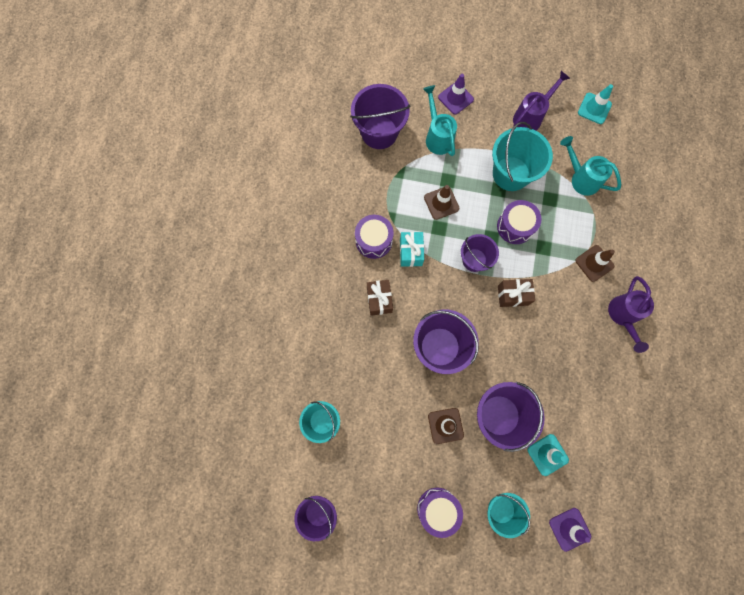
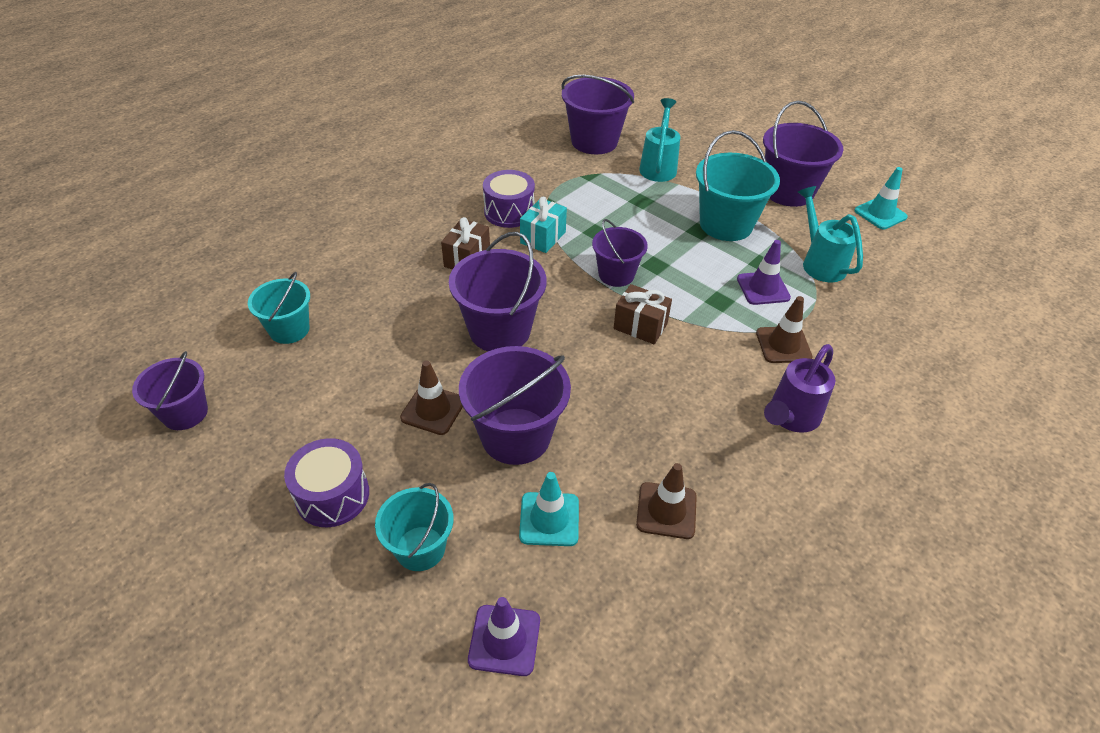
camera: 30 degrees right, 30 degrees down
brown traffic cone [424,185,459,220] -> brown traffic cone moved to [636,463,697,539]
purple traffic cone [438,74,474,115] -> purple traffic cone moved to [737,240,791,305]
purple drum [497,200,541,244] -> none
purple watering can [513,71,570,131] -> purple bucket [763,101,843,207]

